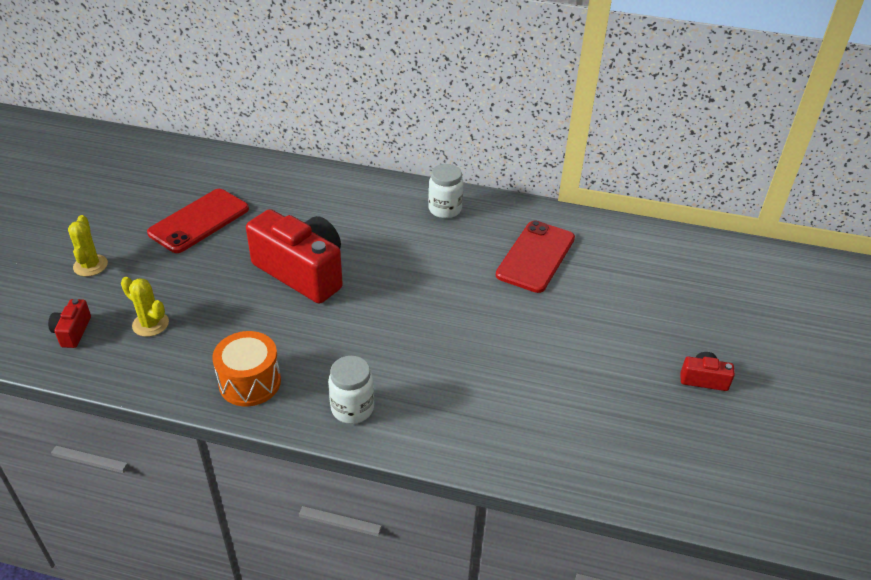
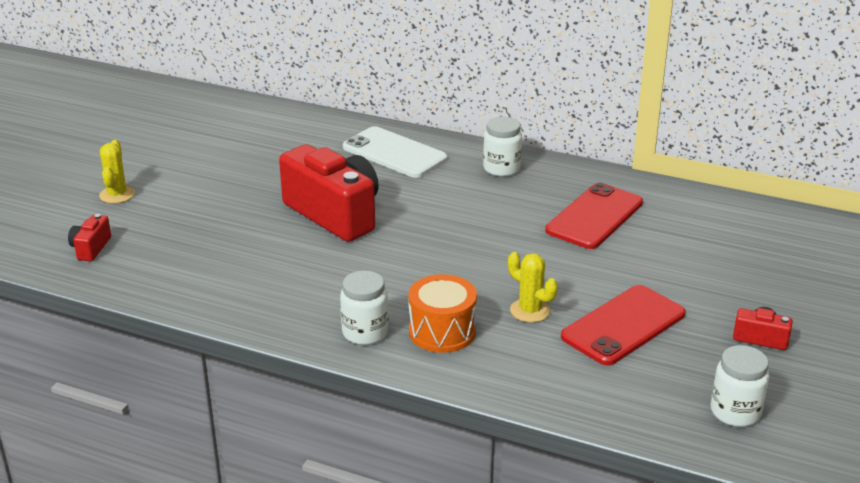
camera: 10 degrees right, 10 degrees down
yellow cactus [121,277,169,337] -> yellow cactus moved to [508,252,557,323]
red phone [147,189,249,253] -> red phone moved to [561,285,686,366]
orange drum [212,331,281,406] -> orange drum moved to [408,274,477,353]
none -> white phone [343,126,447,178]
none -> white jar [711,345,769,427]

